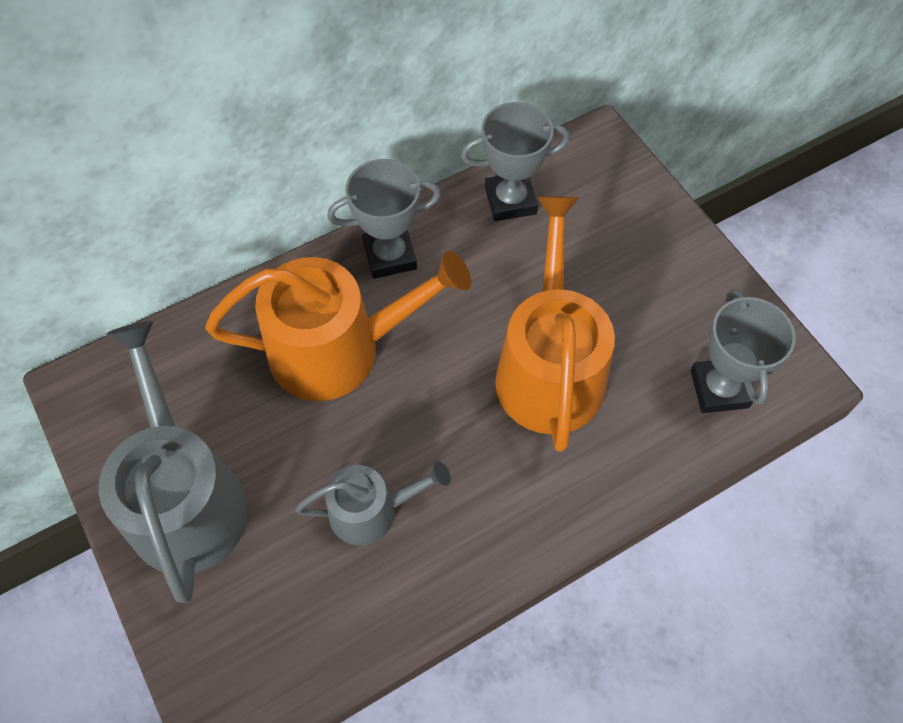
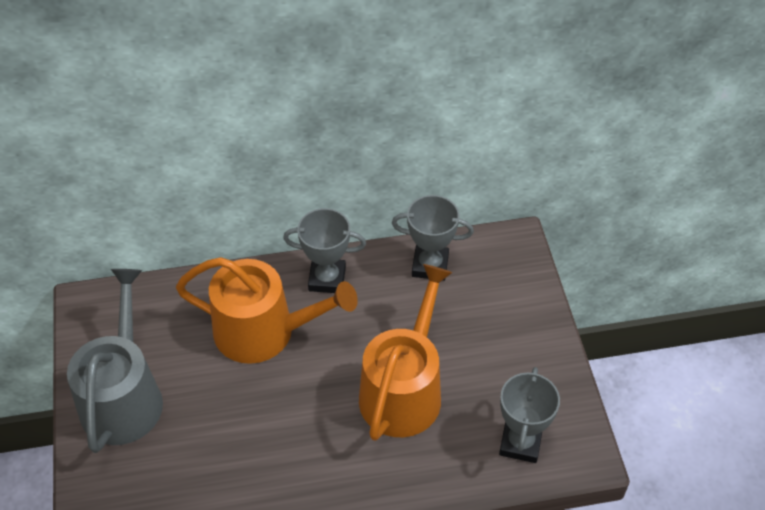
camera: 20 degrees right, 10 degrees down
grey watering can [295,462,451,546] -> none

